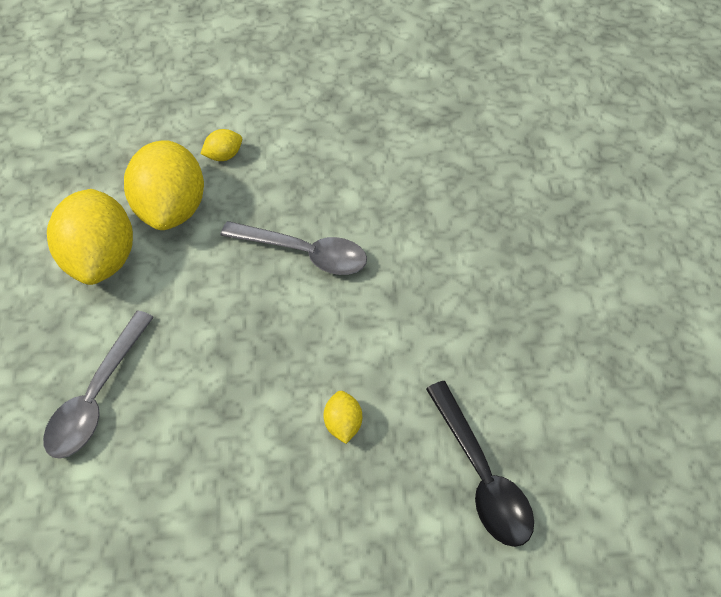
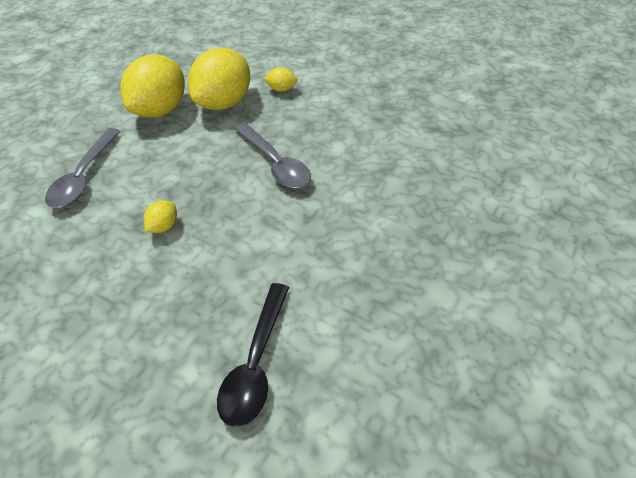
camera: 35 degrees right, 10 degrees down
grey spoon [43,310,154,459] -> grey spoon turned 45 degrees counterclockwise [45,128,120,208]
yellow lemon [323,391,362,444] -> yellow lemon moved to [143,200,177,233]

